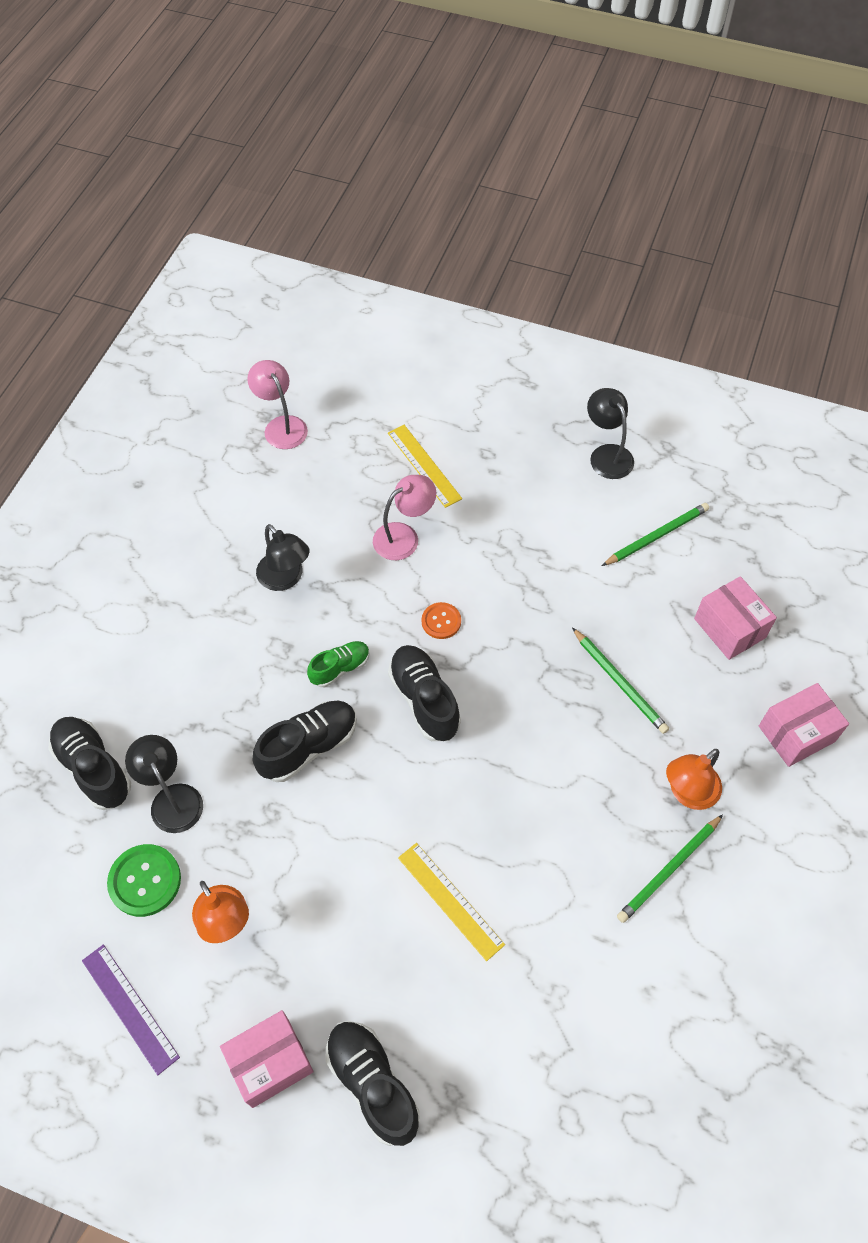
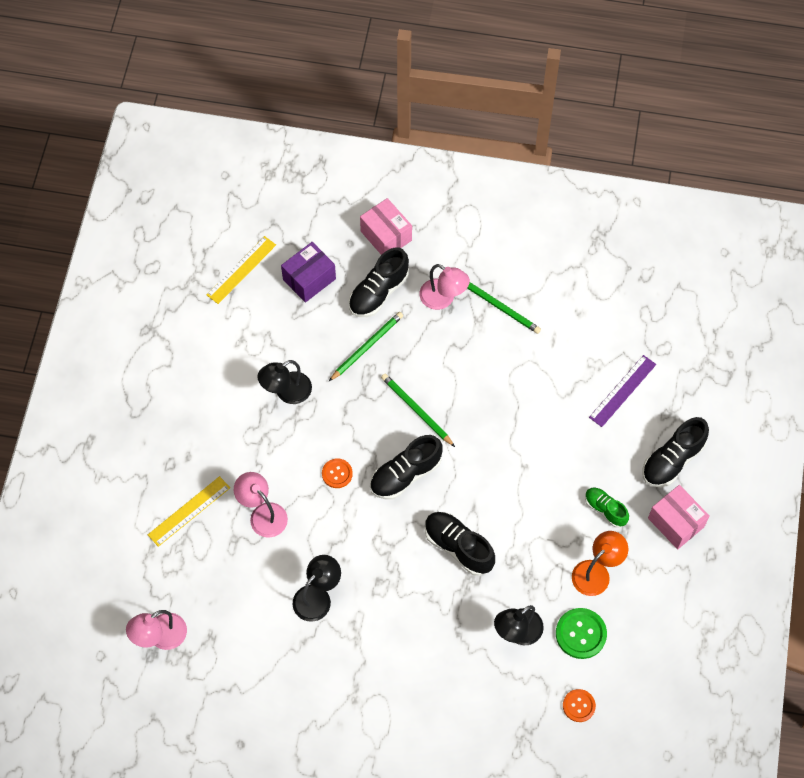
camera: 100 degrees left, 5 degrees up
black shoe [48,717,131,810] -> black shoe moved to [349,247,409,317]
purple ruler [82,944,180,1075] -> purple ruler moved to [589,355,656,427]
green shoe [307,641,370,687] -> green shoe moved to [585,488,629,528]
yellow ruler [398,843,505,961] -> yellow ruler moved to [207,236,276,304]
black lamp [587,388,634,479] -> black lamp moved to [258,360,312,404]
green pencil [602,503,709,566] -> green pencil moved to [381,374,455,447]
orange lamp [666,749,722,810] -> pink lamp [419,264,470,310]
pink box [694,576,777,660] -> purple box [281,242,336,303]
none -> orange button [563,689,596,722]

